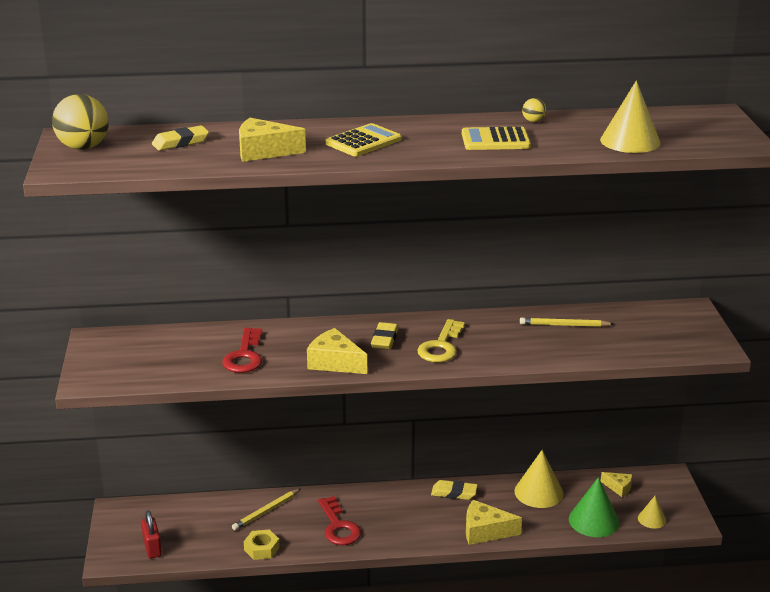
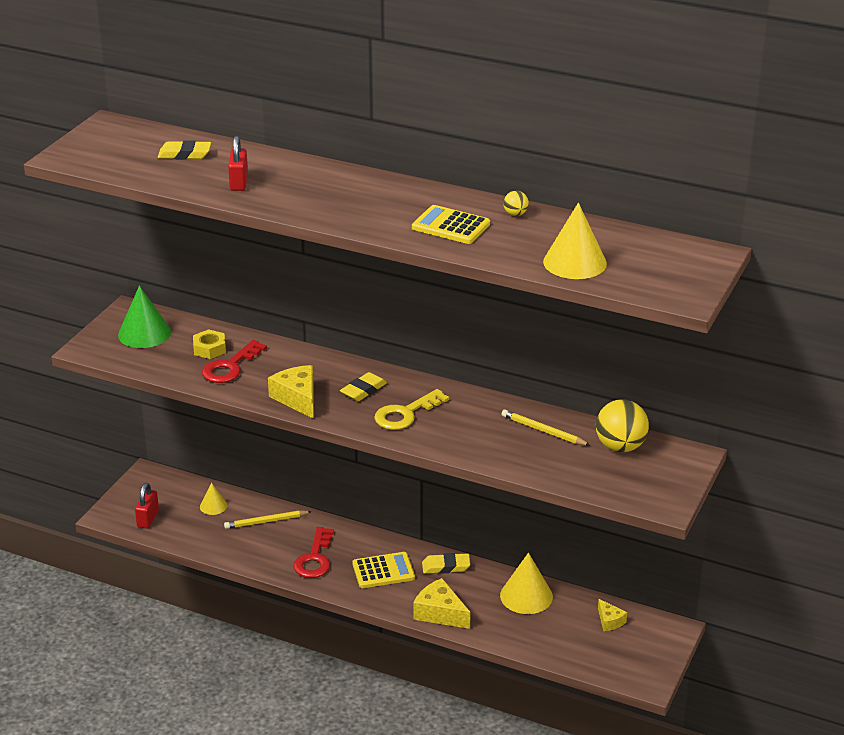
camera: 30 degrees right, 5 degrees up
yellow ball [52,94,109,150] -> yellow ball moved to [596,399,649,452]
yellow cheese [239,118,306,162] -> red padlock [228,136,248,191]
yellow nut [244,530,280,560] -> yellow nut moved to [193,329,226,359]
yellow calculator [326,123,402,157] -> yellow calculator moved to [352,552,415,588]
yellow eraser [431,480,478,500] -> yellow eraser turned 45 degrees counterclockwise [422,553,471,574]
green cone [569,477,619,537] -> green cone moved to [118,285,171,348]
yellow cone [638,496,666,528] -> yellow cone moved to [200,483,227,515]

